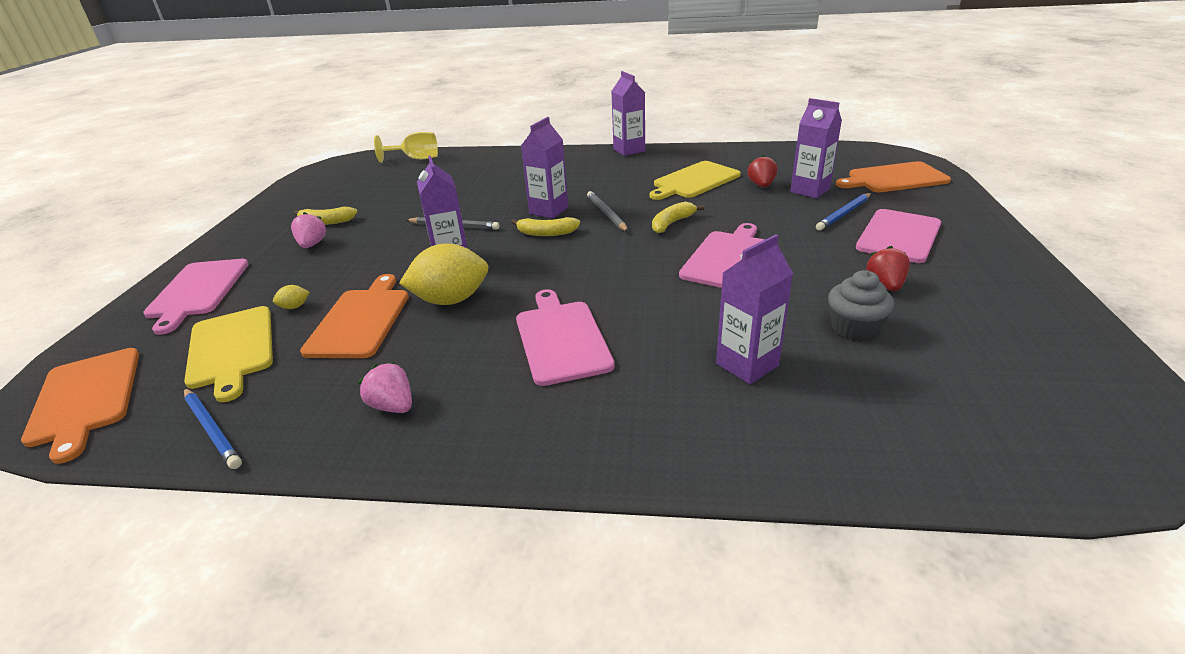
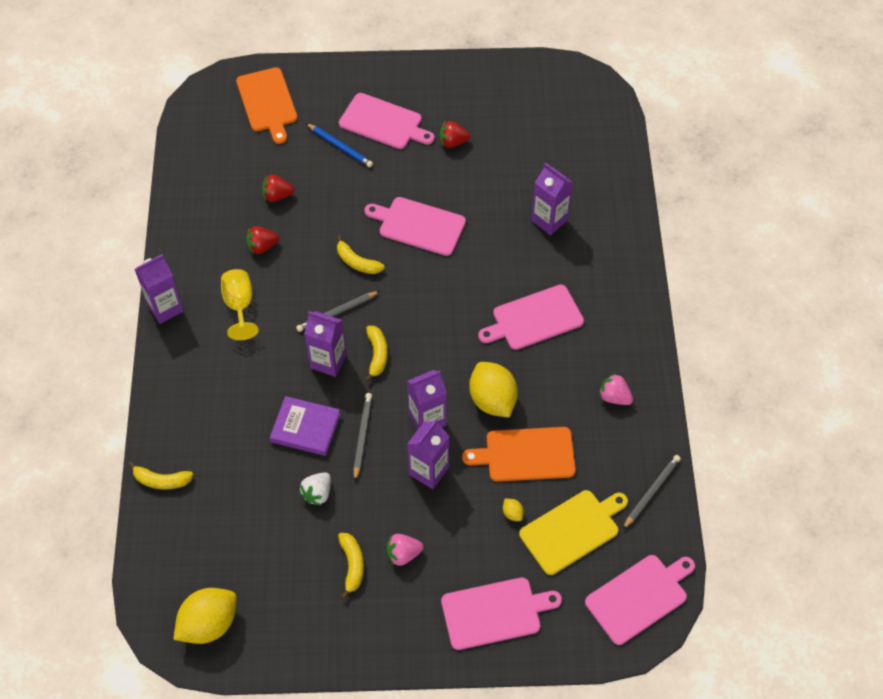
camera: 100 degrees left, 25 degrees up
orange cutting board [21,348,139,464] -> pink cutting board [585,555,695,645]
blue pencil [184,388,242,469] -> grey pencil [623,455,681,529]
pink strawberry [358,362,412,413] -> pink strawberry turned 90 degrees clockwise [599,373,633,405]
yellow goblet [374,132,438,163] -> yellow goblet moved to [221,269,259,340]
yellow cutting board [649,161,741,200] -> red strawberry [246,226,279,254]
purple carton [790,98,842,199] -> purple carton moved to [407,419,450,489]
grey cupcake [828,270,894,341] -> none
none -> yellow banana [128,461,193,490]
none -> yellow lemon [173,588,237,644]
none -> purple book [270,396,340,456]
none -> white strawberry [299,472,331,506]

